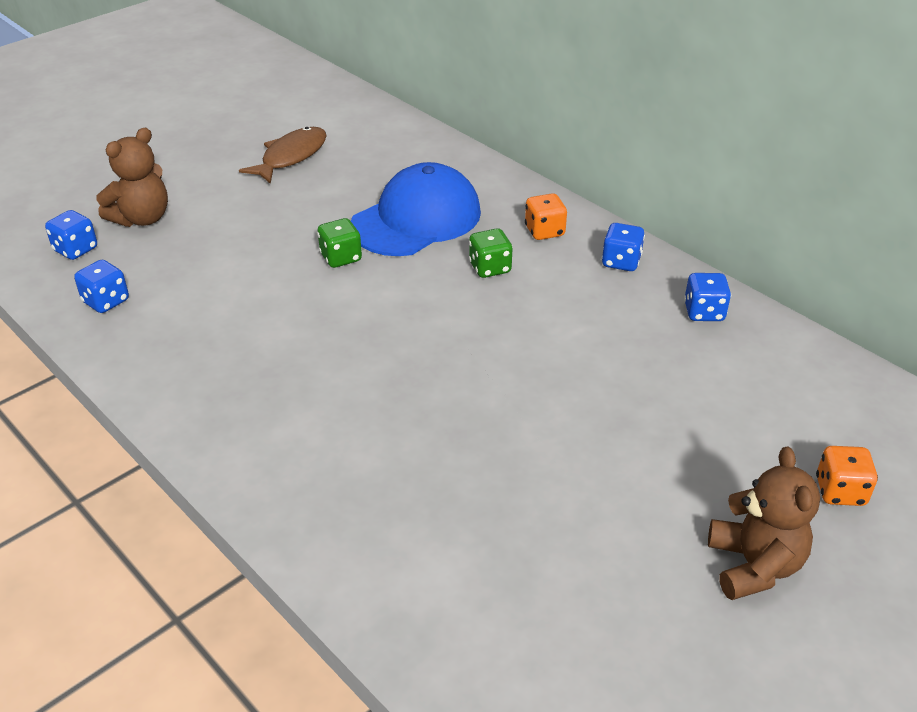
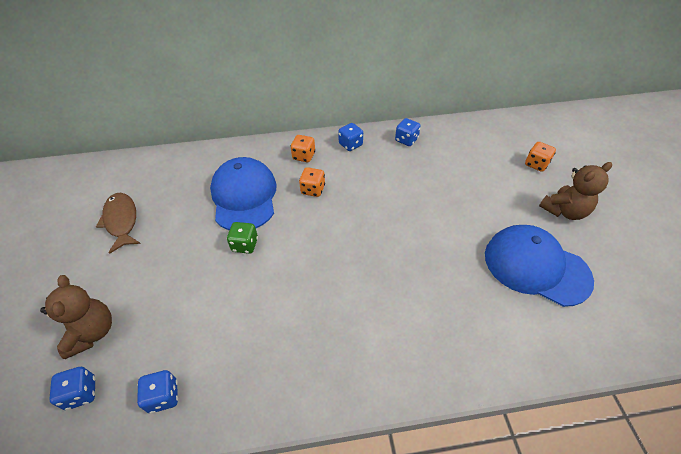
camera: 55 degrees left, 10 degrees up
green dice [469,228,513,278] -> orange dice [299,167,325,197]
brown teddy bear [708,447,820,600] -> brown teddy bear turned 120 degrees clockwise [539,162,612,220]
none -> blue cap [485,225,594,307]

